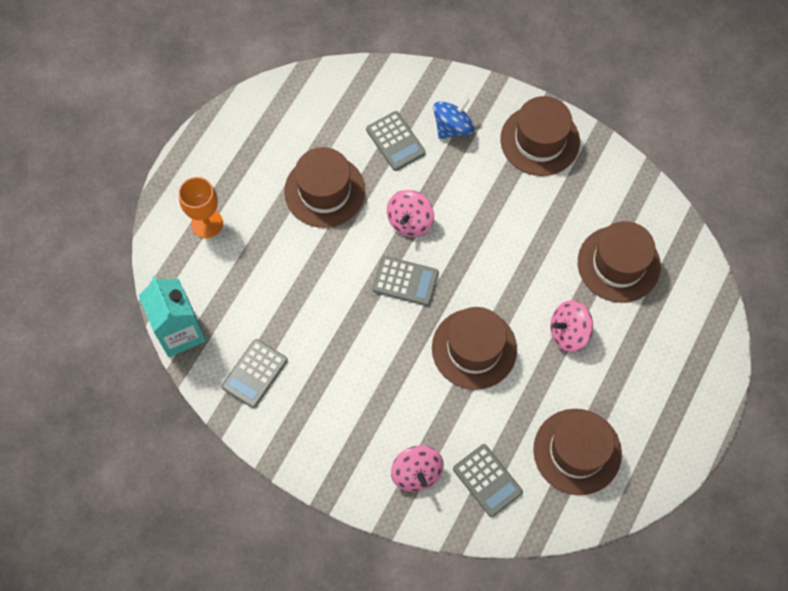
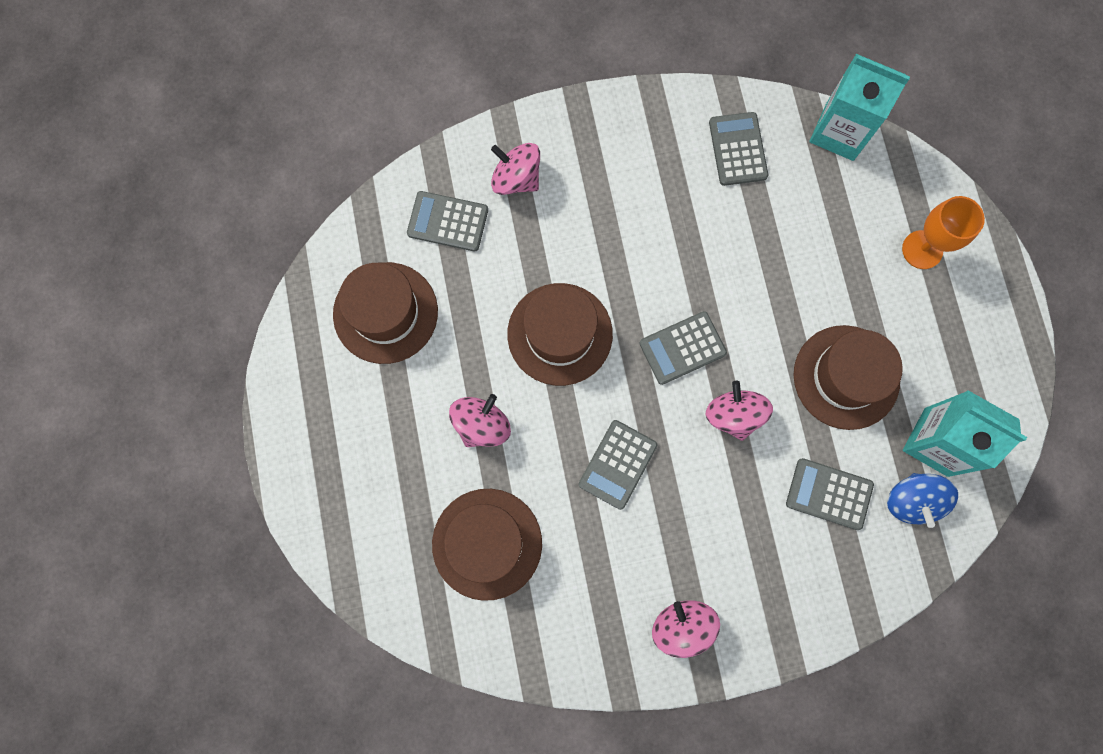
camera: 140 degrees right, 10 degrees up
blue spinning top [433,97,474,139] -> blue spinning top moved to [887,473,958,528]
brown hat [500,96,580,176] -> pink spinning top [652,600,720,658]
none -> grey calculator [579,420,658,510]
none -> turquoise carton [903,390,1027,477]

